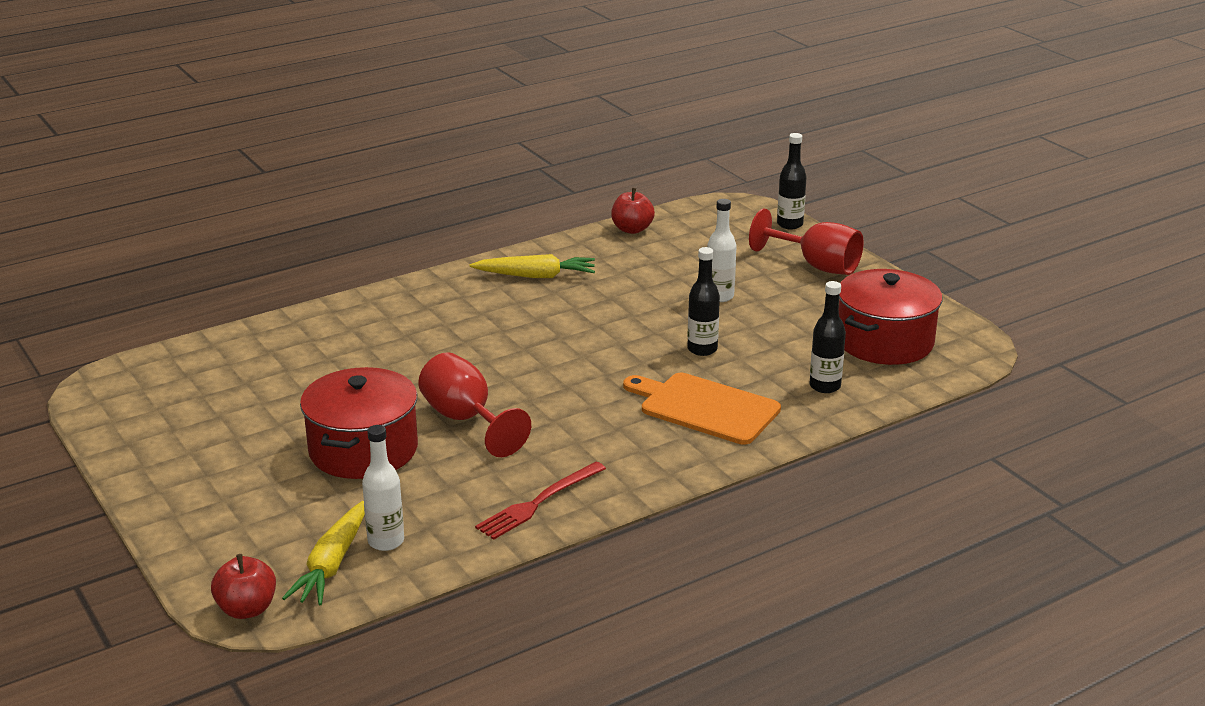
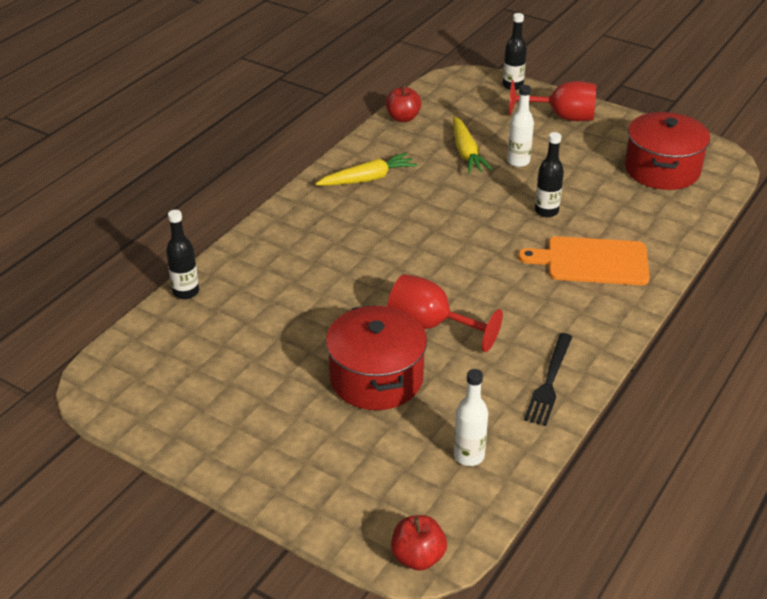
camera: 25 degrees left, 10 degrees up
yellow carrot [282,501,365,605] -> yellow carrot moved to [453,116,493,174]
red fork [475,462,606,540] -> black fork [524,333,572,426]
black bottle [810,281,846,393] -> black bottle moved to [166,210,199,299]

